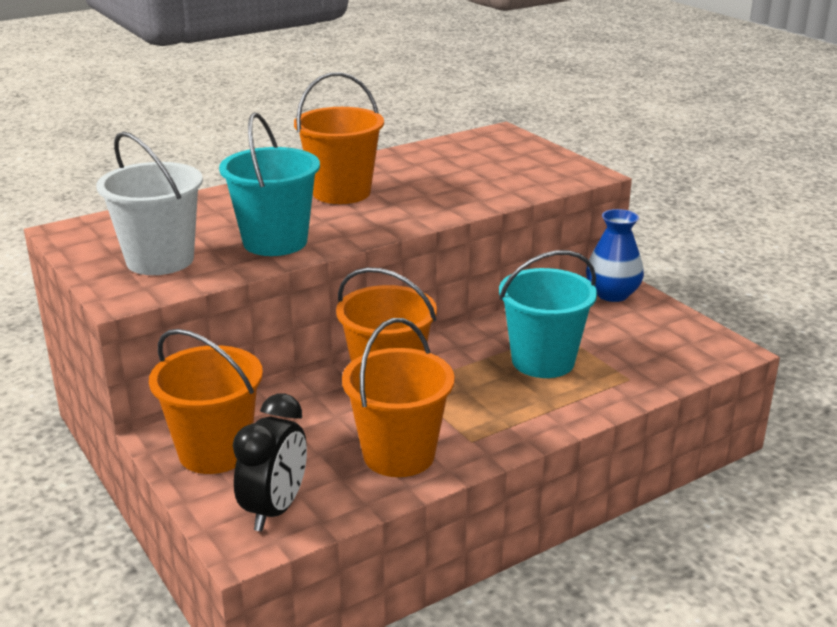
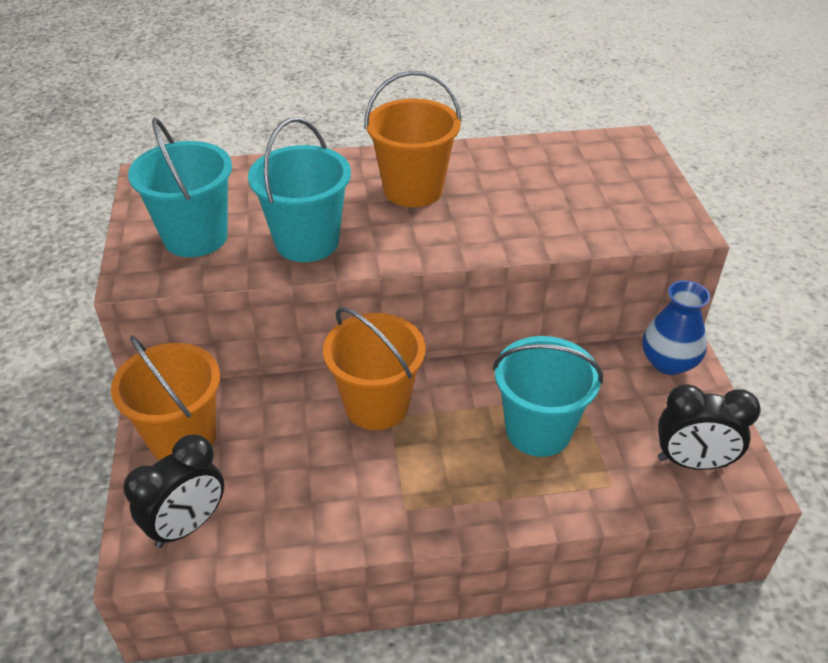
camera: 25 degrees right, 15 degrees up
white bucket [96,131,203,275] -> turquoise bucket [128,117,232,257]
orange bucket [342,318,455,477] -> none
none -> black clock [658,384,761,470]

